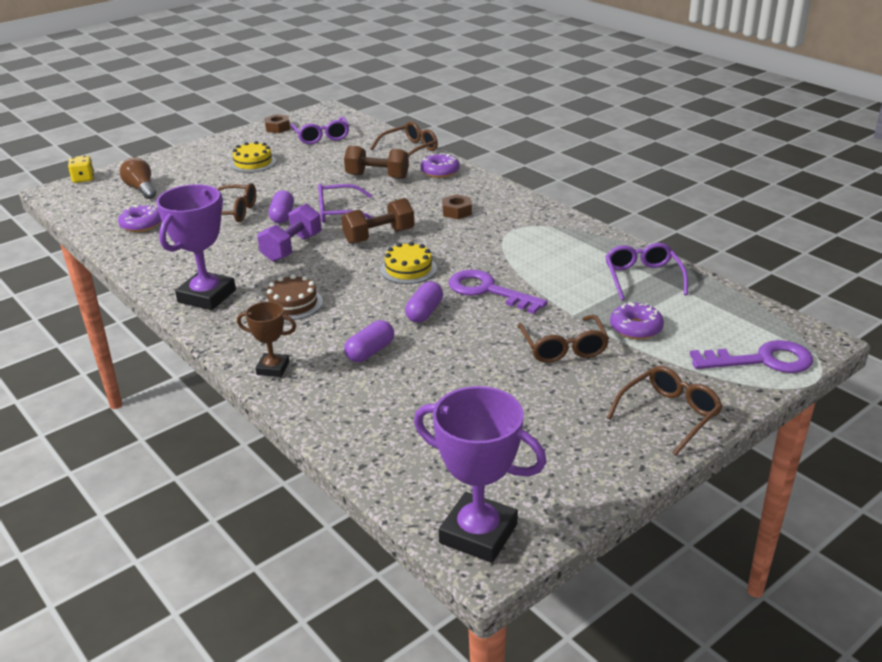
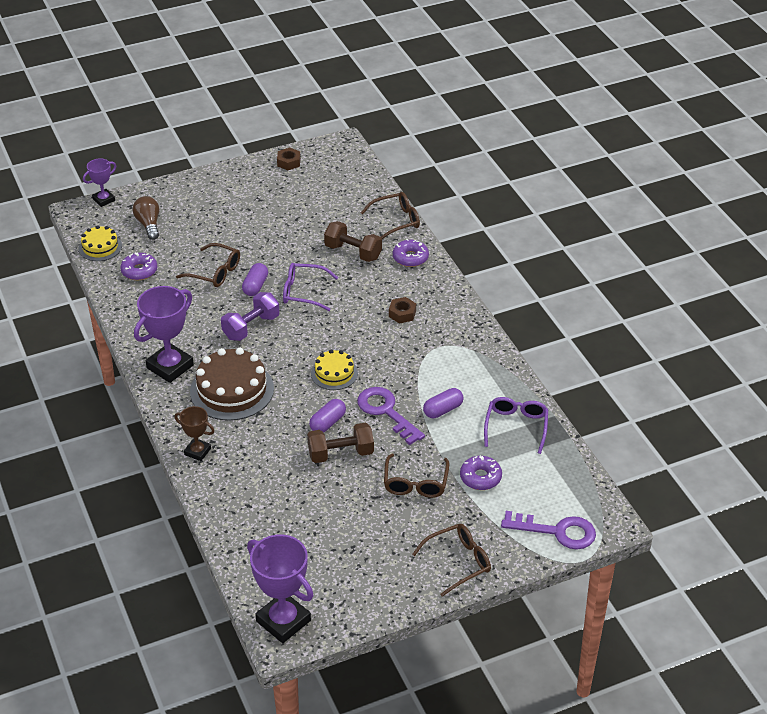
camera: 15 degrees right, 10 degrees up
yellow dice [68,155,94,183] -> purple trophy [83,158,116,207]
yellow cake [230,141,276,173] -> yellow cake moved to [79,225,122,261]
brown cake [264,274,323,320] -> brown cake [190,348,274,421], size x1.76
purple glasses [291,116,349,144] -> none
brown dumbbell [341,198,415,244] -> brown dumbbell moved to [307,423,374,463]
purple capsule [344,320,394,362] -> purple capsule moved to [423,388,464,418]

